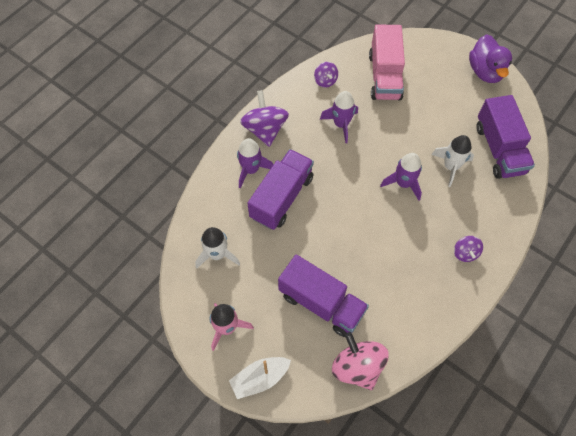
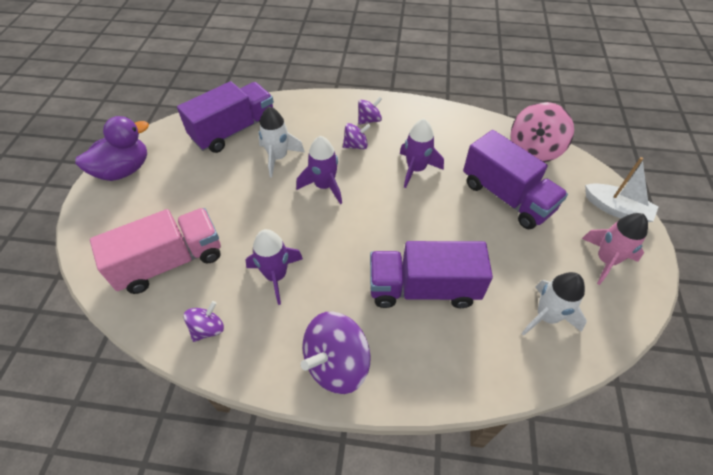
camera: 120 degrees left, 10 degrees down
purple rocket [237,138,273,189] -> purple rocket moved to [400,118,444,188]
purple truck [278,255,369,337] -> purple truck turned 135 degrees clockwise [463,130,568,229]
none -> purple spinning top [343,123,371,149]

